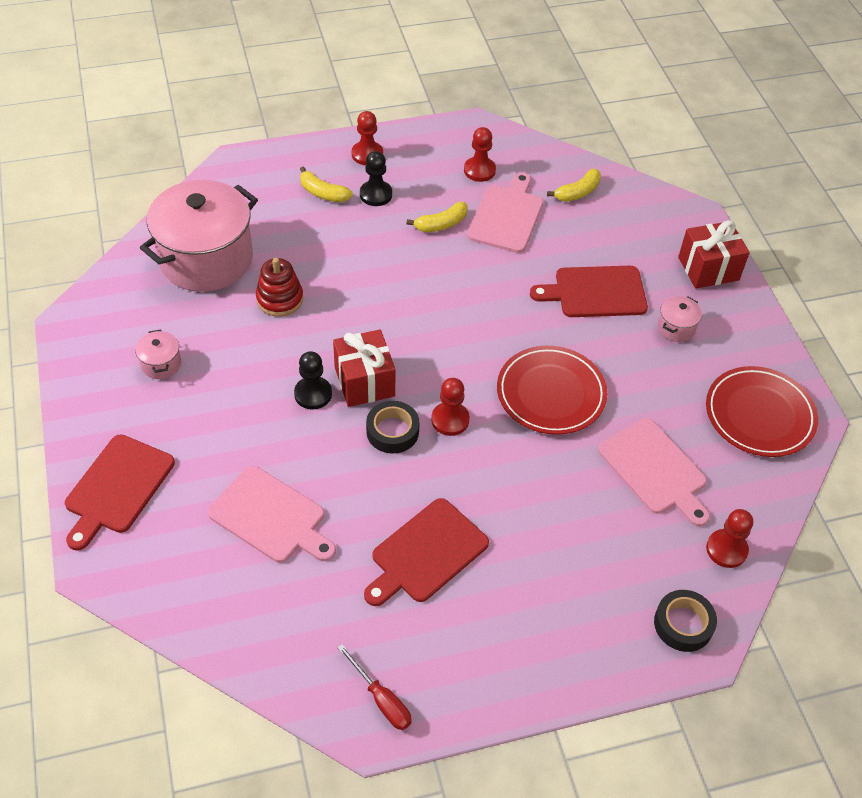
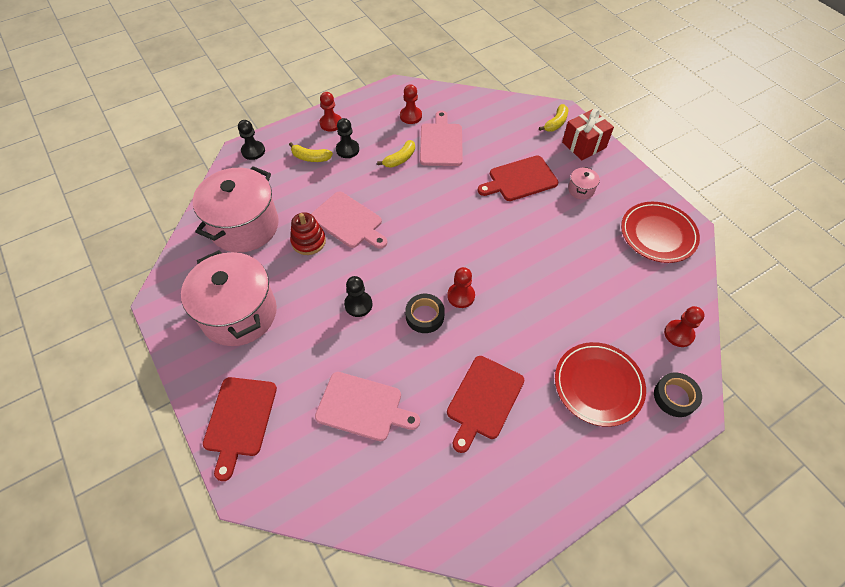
camera: 15 degrees left, 5 degrees up
pink pot [135,329,181,379] -> pink pot [181,250,277,346], size x2.49
red gift [333,329,396,407] -> none
red screwdriver [337,644,412,730] -> none
red plate [497,346,607,435] -> red plate moved to [555,342,646,427]
yellow banana [547,169,601,202] -> yellow banana moved to [539,104,568,131]
pink cutting board [598,418,710,527] -> pink cutting board moved to [311,192,387,249]
none -> black pawn [238,120,265,160]

